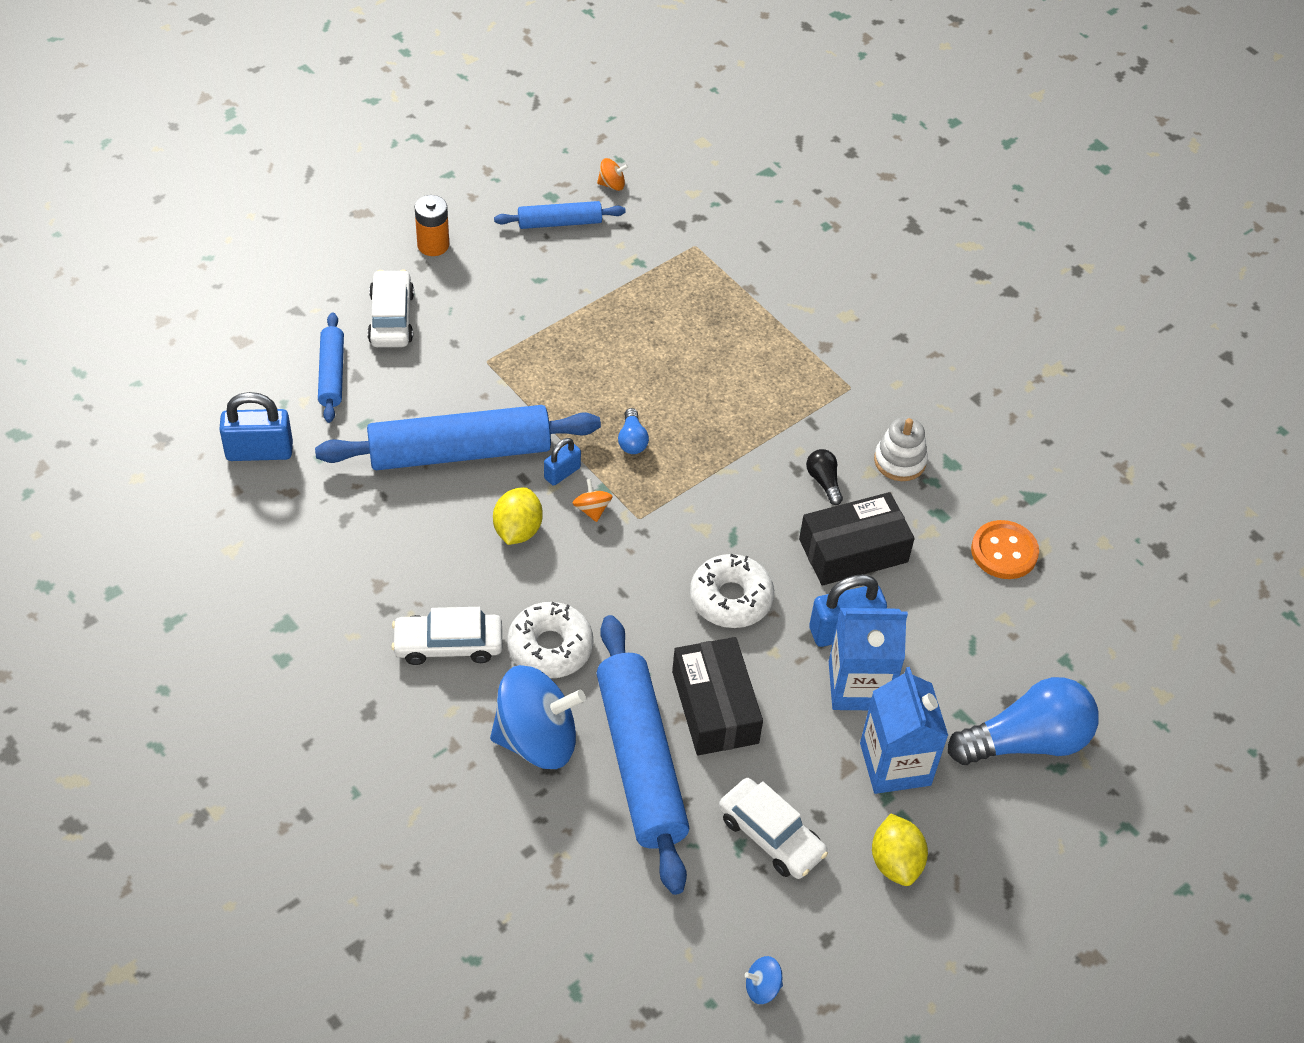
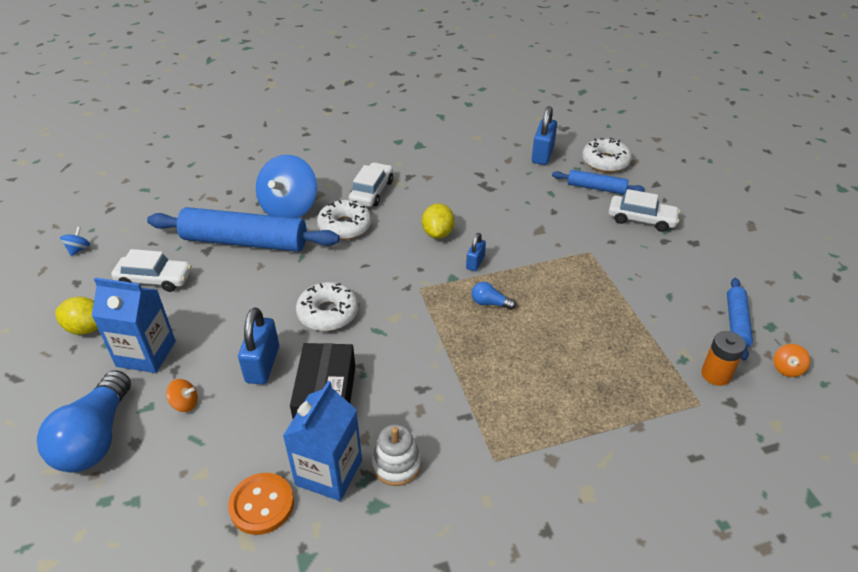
camera: 115 degrees right, 10 degrees down
blue rolling pin [315,405,601,470] -> none
orange battery [415,195,449,256] -> orange battery moved to [701,331,746,386]
yellow lemon [493,487,543,545] -> yellow lemon turned 60 degrees clockwise [422,203,455,239]
blue padlock [544,438,581,486] -> blue padlock turned 45 degrees clockwise [466,233,486,271]
orange spinning top [573,479,613,522] -> orange spinning top moved to [166,379,198,412]
black box [672,637,763,755] -> none
white car [719,778,828,879] -> white car turned 150 degrees counterclockwise [111,249,192,292]
black light bulb [806,449,843,505] -> none
blue carton [829,608,908,710] -> blue carton moved to [283,381,362,501]
none -> white donut [582,138,632,173]

